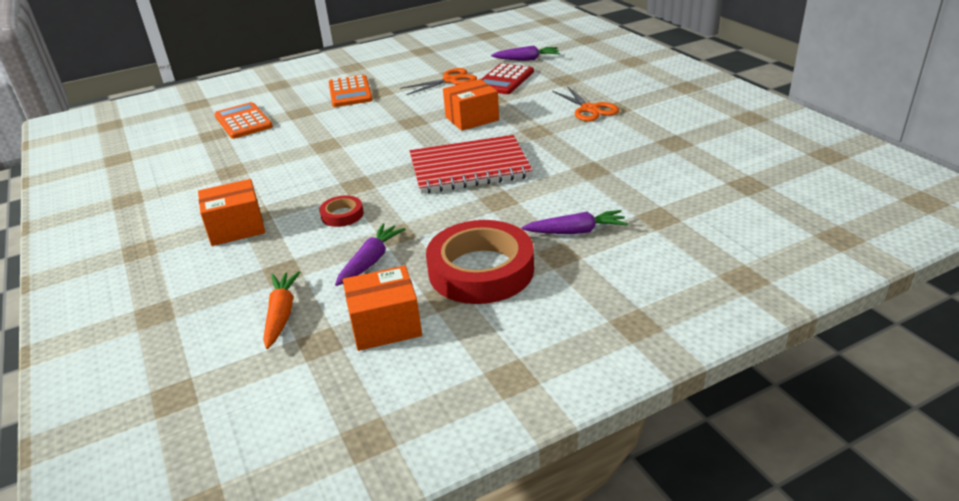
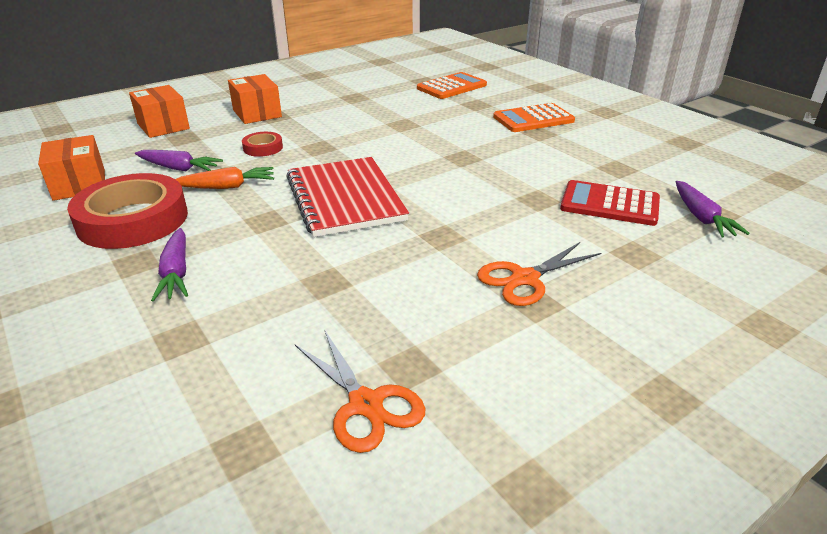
camera: 80 degrees right, 0 degrees up
orange carrot [263,271,300,349] -> orange carrot moved to [176,167,274,189]
orange scissors [400,68,477,95] -> orange scissors moved to [295,331,426,453]
orange box [443,79,499,131] -> orange box moved to [129,85,190,138]

